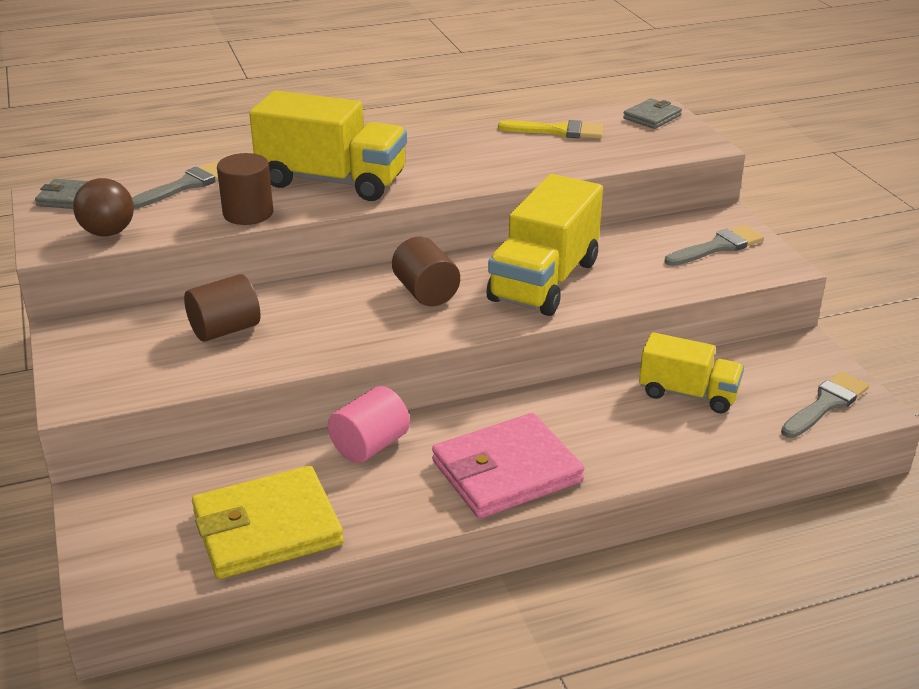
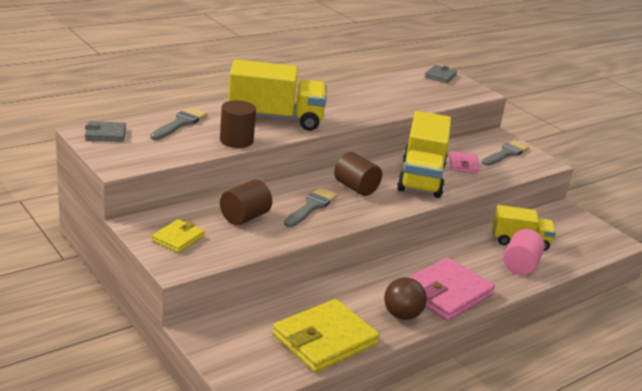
camera: 20 degrees left, 5 degrees down
brown ball [73,178,134,236] -> brown ball moved to [384,277,427,320]
pink cylinder [328,386,410,463] -> pink cylinder moved to [503,229,545,275]
yellow brush [498,120,603,139] -> none
grey brush [781,371,869,438] -> grey brush moved to [284,187,337,227]
none -> yellow wallet [152,219,204,253]
none -> pink wallet [450,151,479,174]

